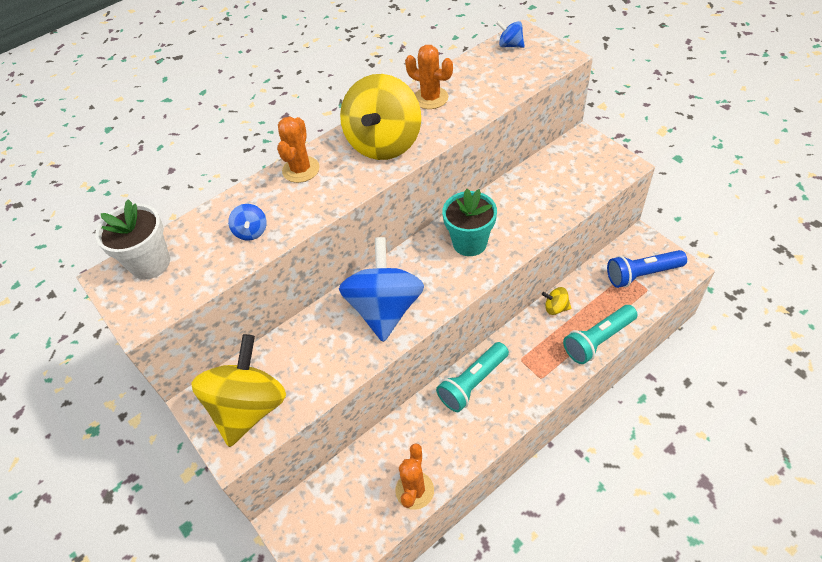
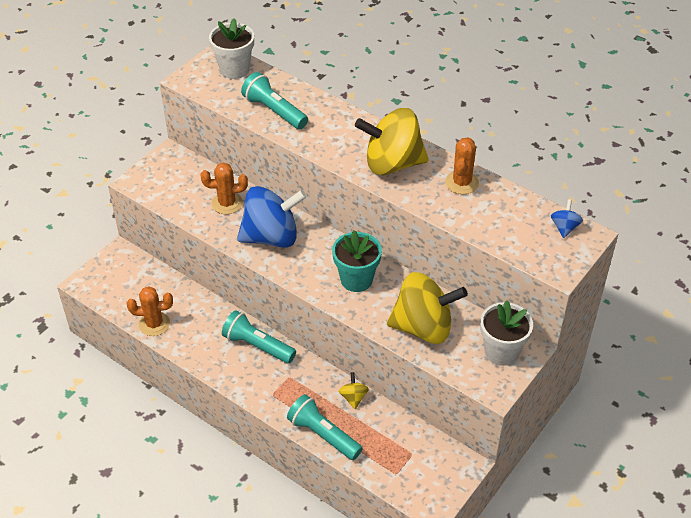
camera: 70 degrees right, 5 degrees down
yellow spinning top [191,334,286,447] -> yellow spinning top moved to [387,272,468,344]
blue spinning top [228,204,267,241] -> turquoise flashlight [241,72,308,129]
orange cactus [277,117,320,183] -> orange cactus moved to [201,163,248,214]
blue flashlight [607,250,687,288] -> none
none -> white flower pot [480,300,533,366]

